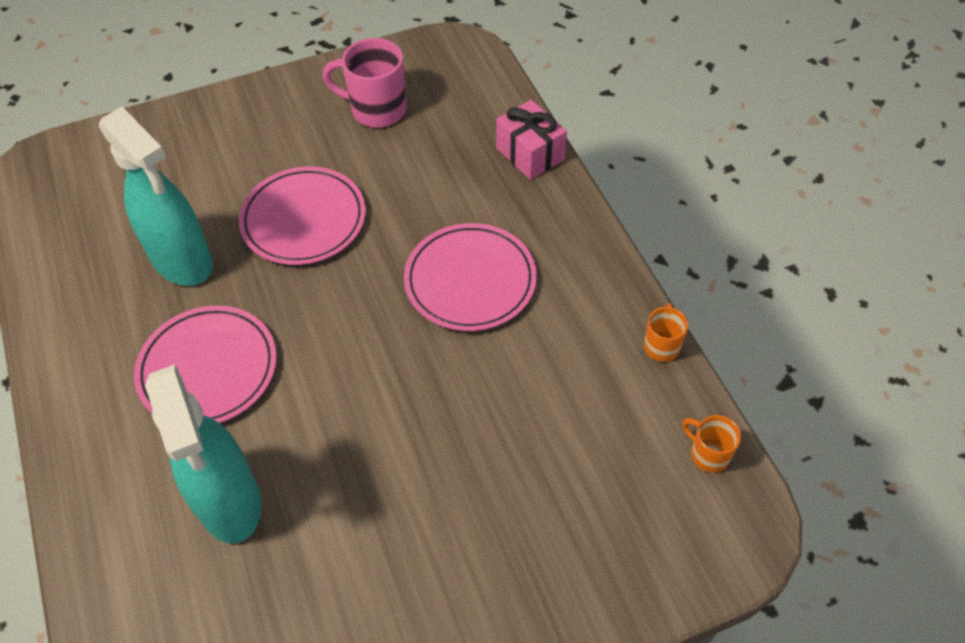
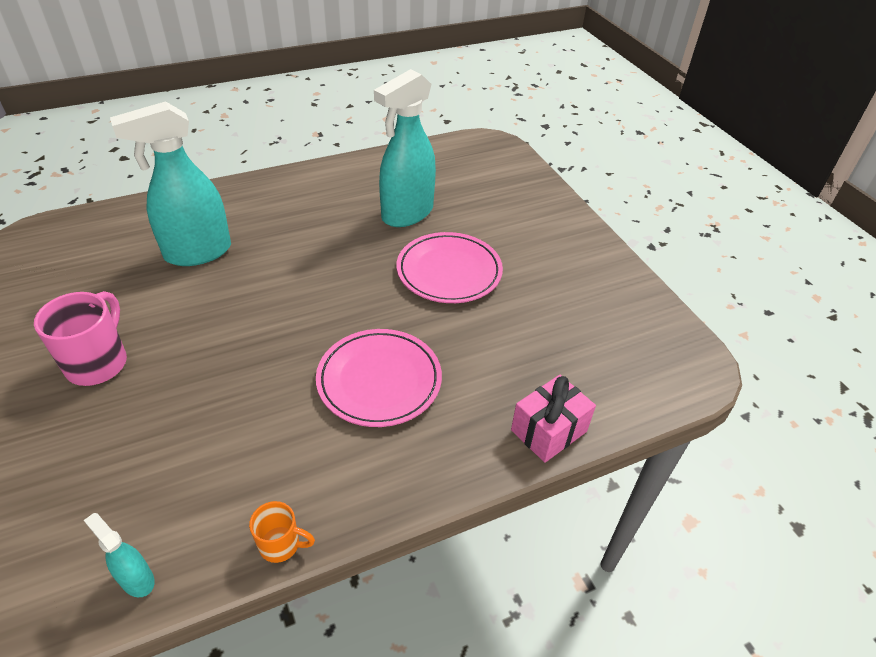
camera: 85 degrees right, 10 degrees down
pink plate [134,305,277,423] -> none
pink mug [323,38,407,128] -> pink mug moved to [34,291,127,386]
orange mug [682,415,741,473] -> turquoise spray bottle [84,513,155,597]

